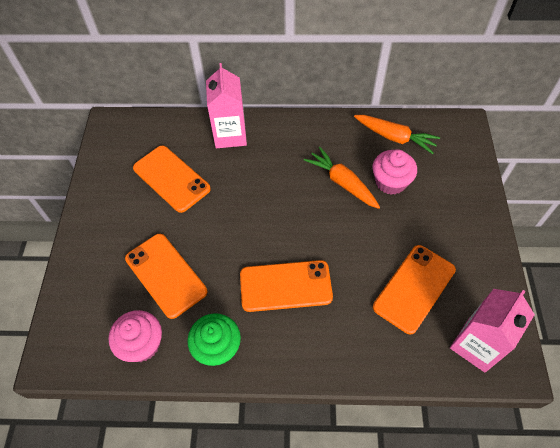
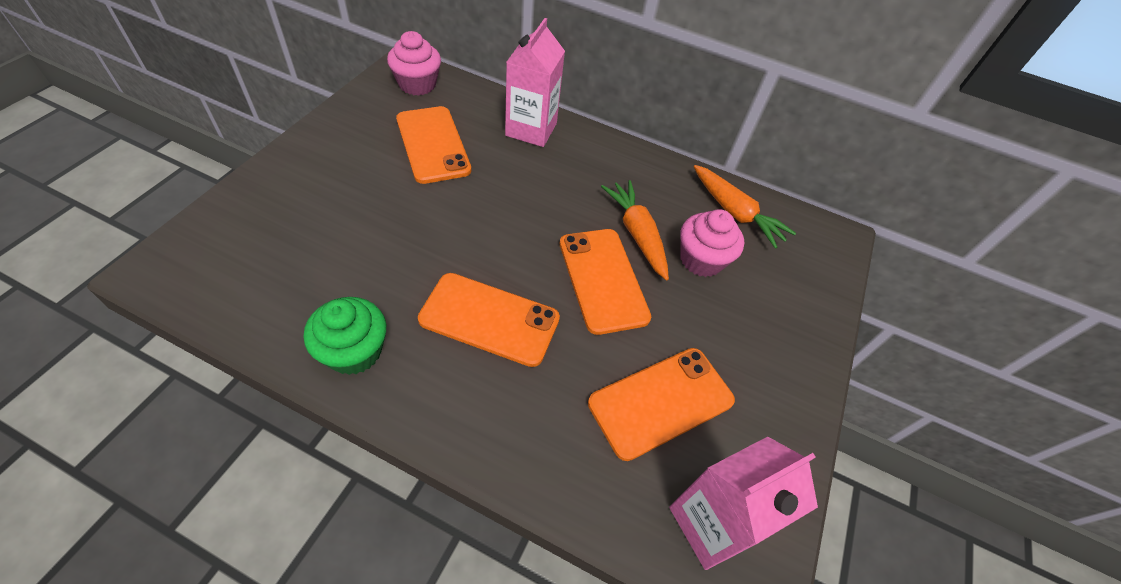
camera: 15 degrees right, 5 degrees down
pink cupcake [108,310,162,362] -> pink cupcake moved to [387,31,441,96]
orange phone [125,234,207,319] -> orange phone moved to [560,229,651,335]

